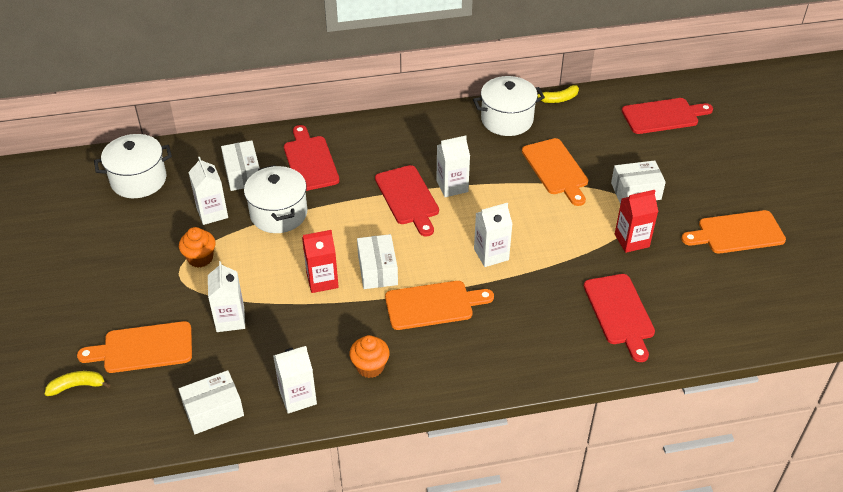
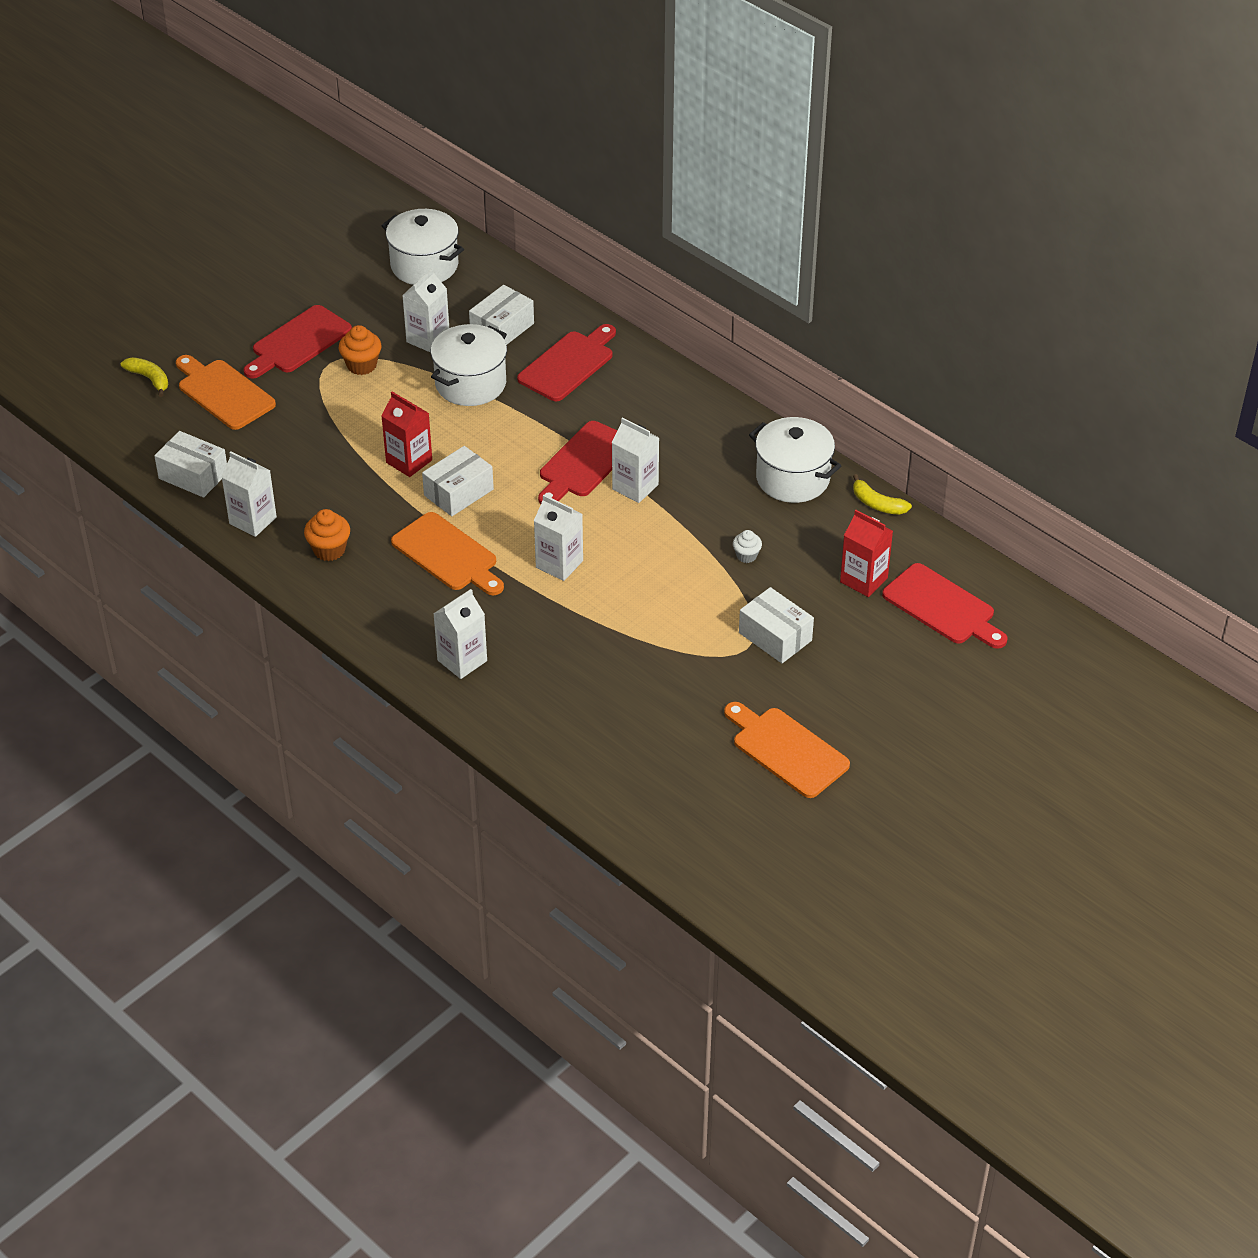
camera: 55 degrees right, 0 degrees up
white carton [208,261,245,332] -> white carton moved to [433,589,487,679]
orange cutting board [522,138,588,206] -> white cupcake [733,530,762,563]
red cutting board [584,274,655,362] -> red cutting board moved to [243,305,352,378]
red carton [615,190,658,253] -> red carton moved to [840,510,893,597]

